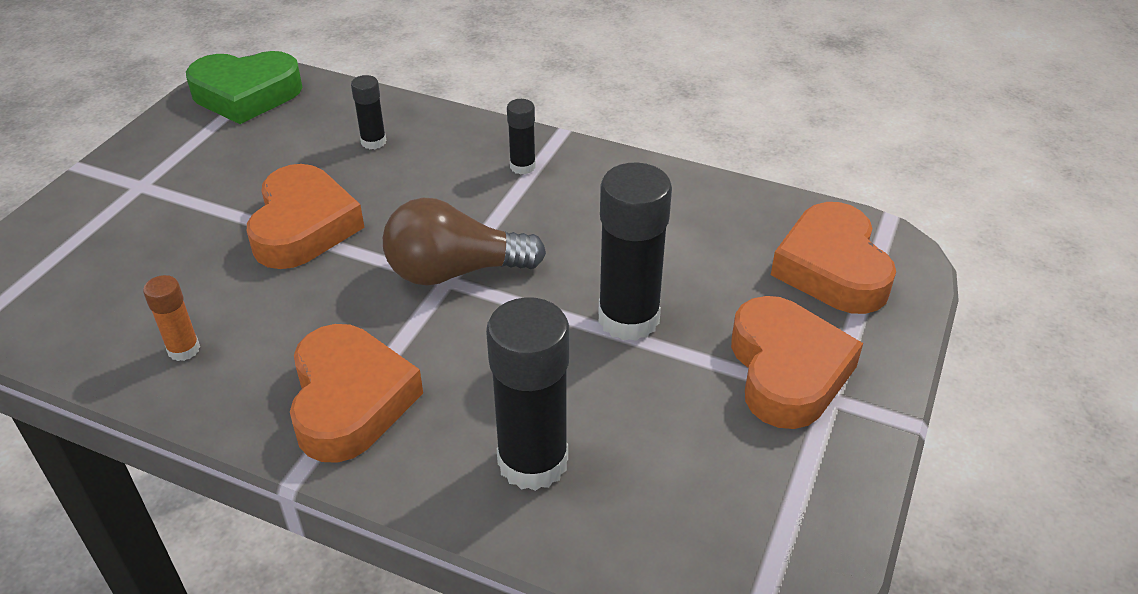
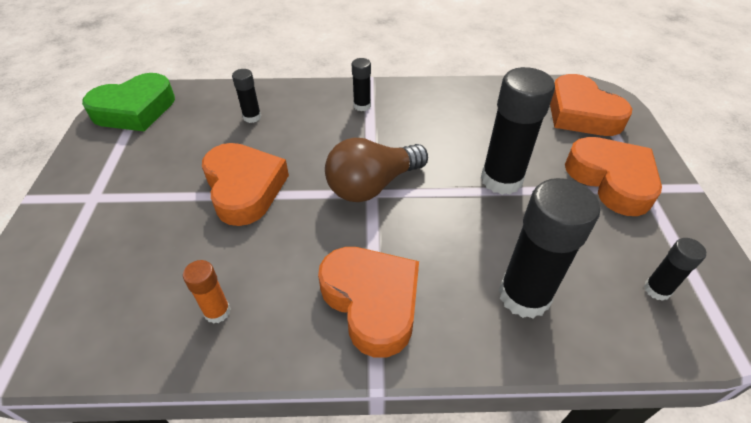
camera: 25 degrees left, 5 degrees up
none -> black glue stick [644,238,706,301]

